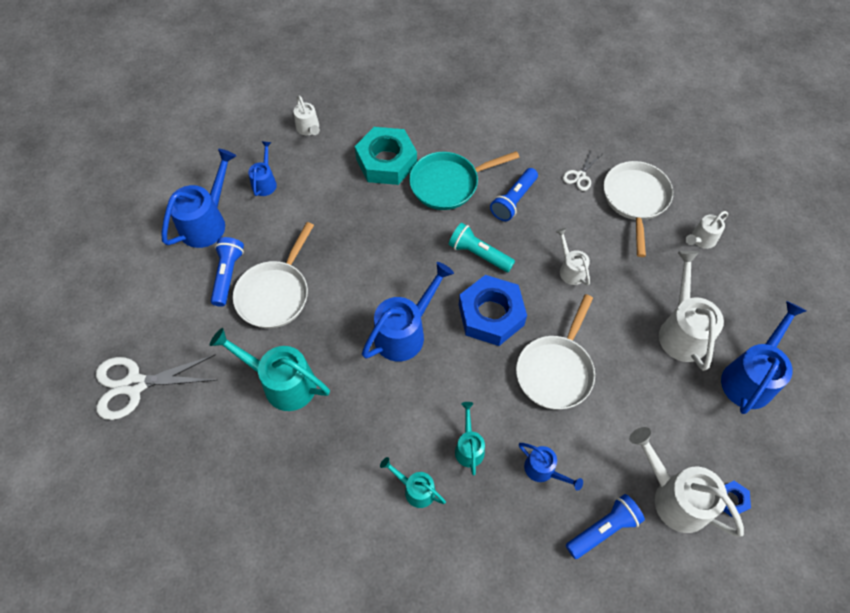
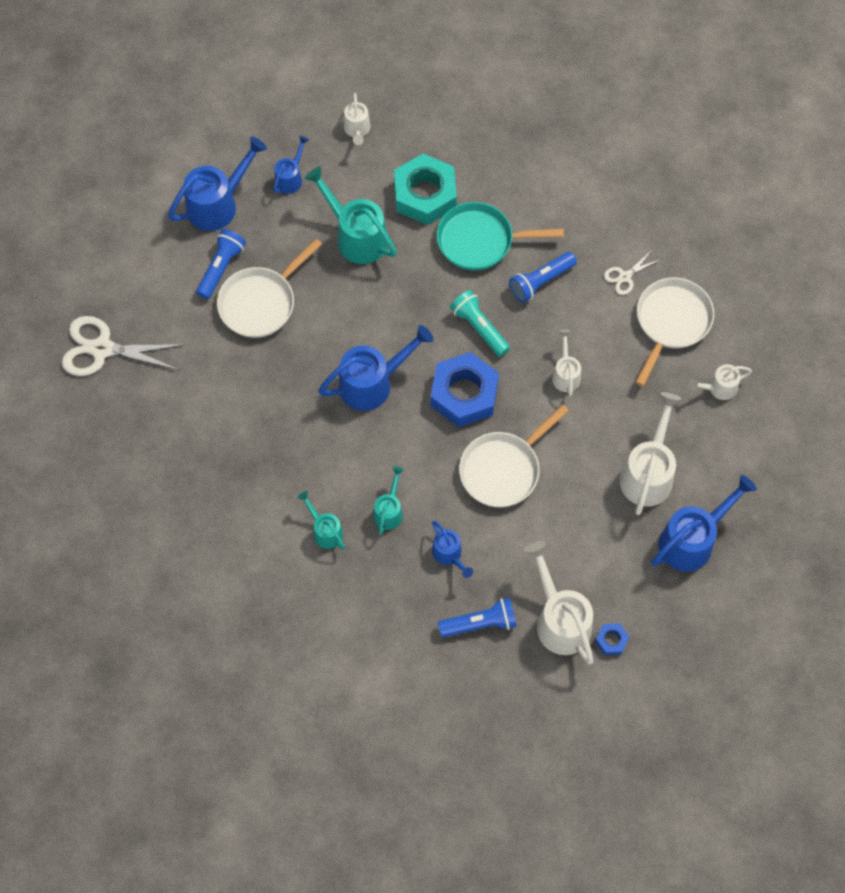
camera: 20 degrees right, 5 degrees up
turquoise watering can [210,328,330,411] -> turquoise watering can moved to [305,166,397,264]

